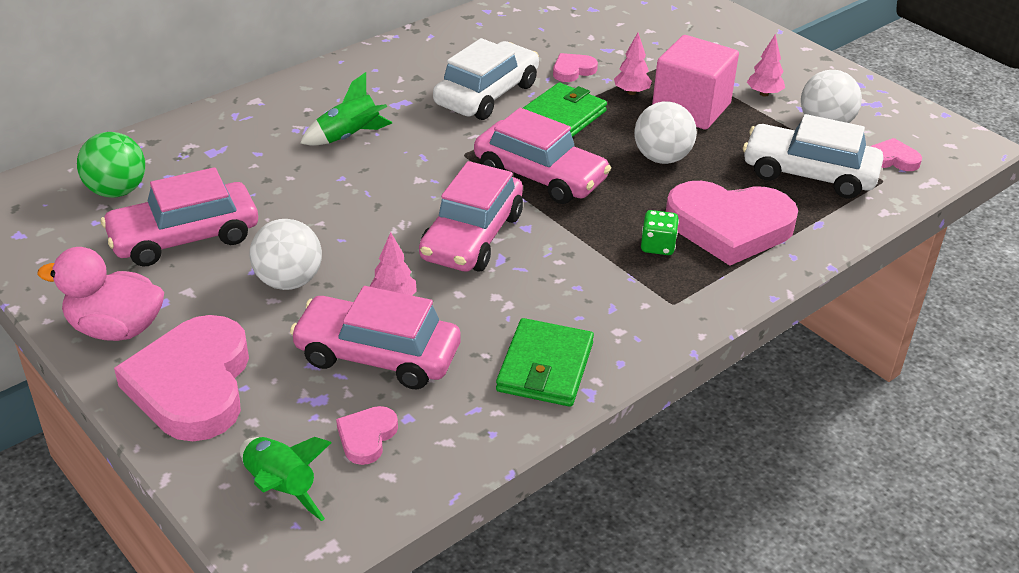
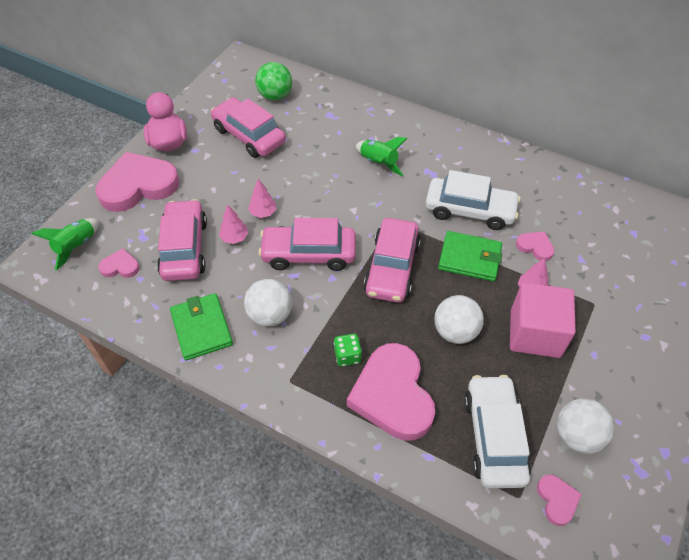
camera: 70 degrees right, 15 degrees up
white ball [249,219,322,290] -> white ball moved to [244,279,292,327]
green wallet [496,318,594,407] -> green wallet turned 75 degrees clockwise [170,293,233,360]
pink tree [747,34,785,97] -> pink tree moved to [248,179,276,218]

